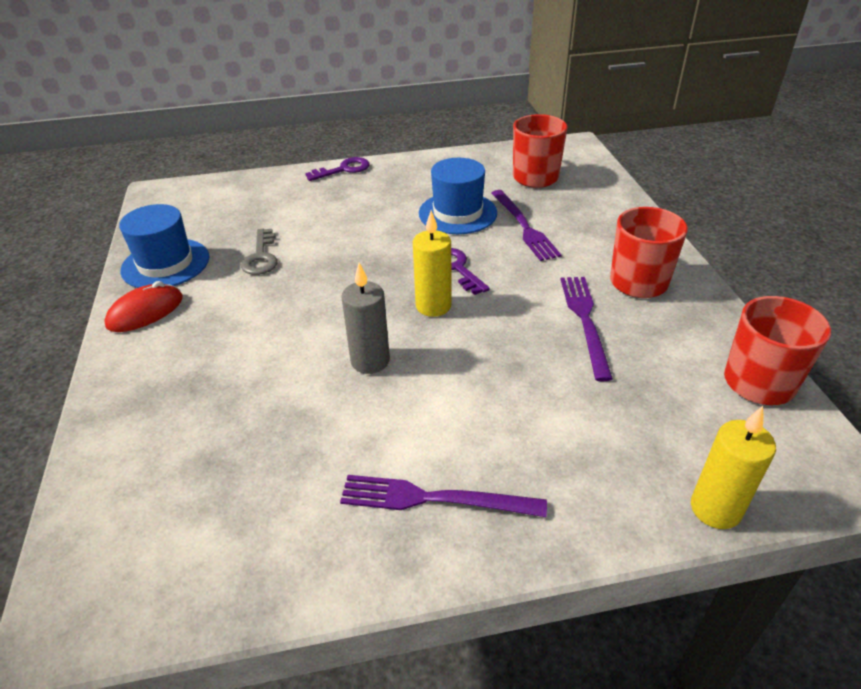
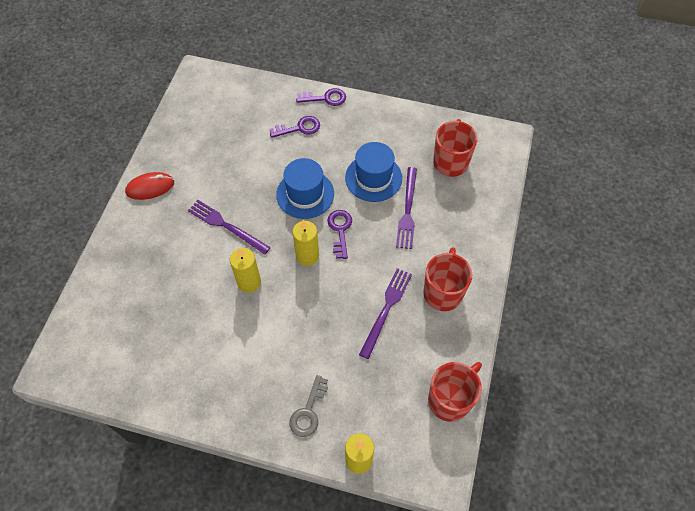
camera: 25 degrees right, 20 degrees up
blue hat [119,204,209,288] -> blue hat moved to [276,158,334,219]
grey key [241,229,277,275] -> grey key moved to [289,375,328,437]
purple fork [340,475,547,517] -> purple fork moved to [188,200,271,255]
grey candle [341,263,390,374] -> yellow candle [230,248,261,293]
none -> purple key [270,116,320,138]

